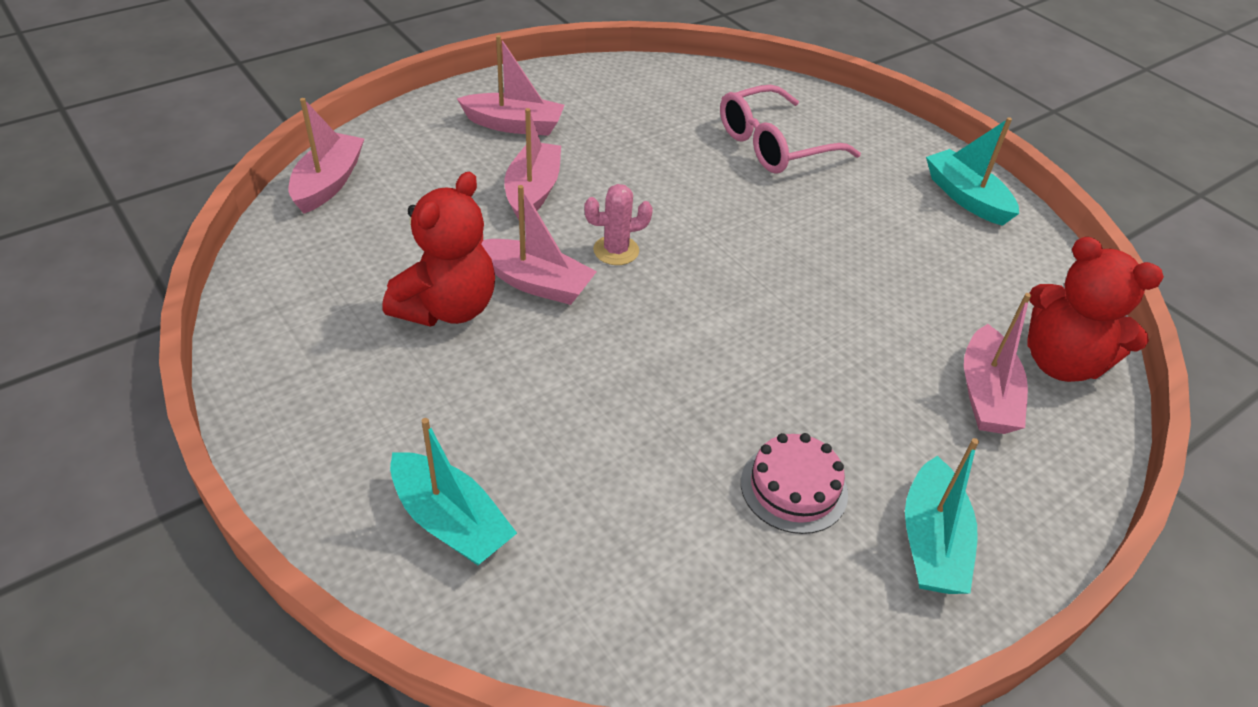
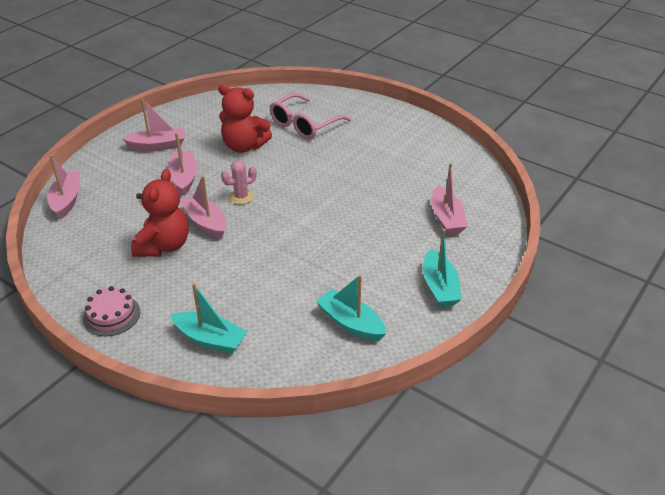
camera: 15 degrees left, 5 degrees down
pink boat [481,185,597,305] -> pink boat turned 135 degrees counterclockwise [180,176,226,239]
pink cake [741,433,848,534] -> pink cake moved to [83,286,140,336]
turquoise boat [926,117,1019,226] -> turquoise boat moved to [316,274,386,341]
red teddy bear [1027,237,1164,382] -> red teddy bear moved to [218,84,272,153]

